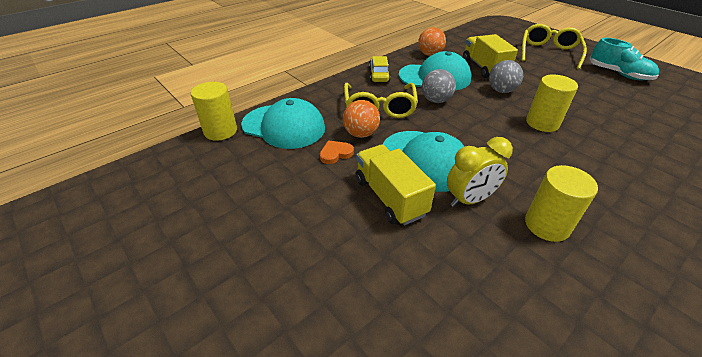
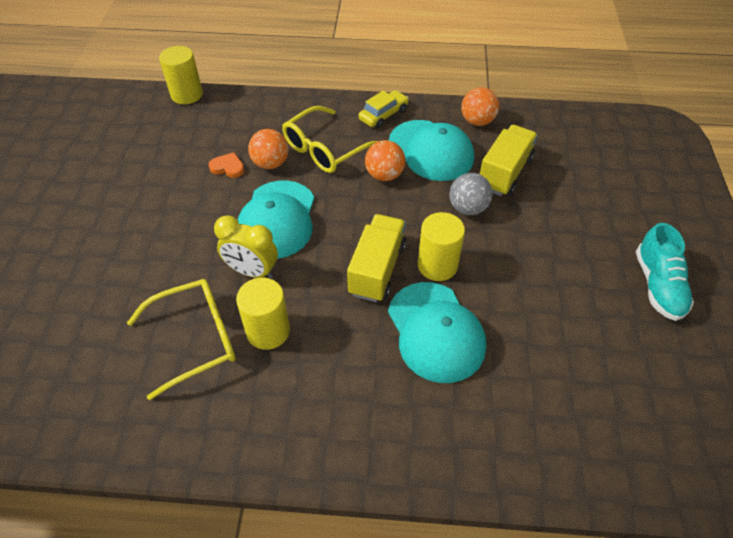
camera: 45 degrees right, 10 degrees up
turquoise cap [241,98,325,149] -> turquoise cap moved to [388,282,486,383]
yellow truck [356,144,436,225] -> yellow truck moved to [347,214,407,302]
grey ball [422,69,456,103] -> orange ball [365,140,405,181]
yellow glasses [522,24,587,69] -> yellow glasses moved to [127,279,236,400]

